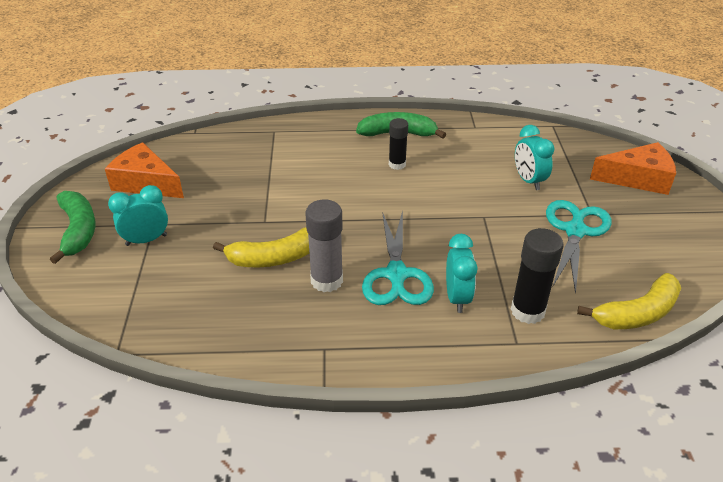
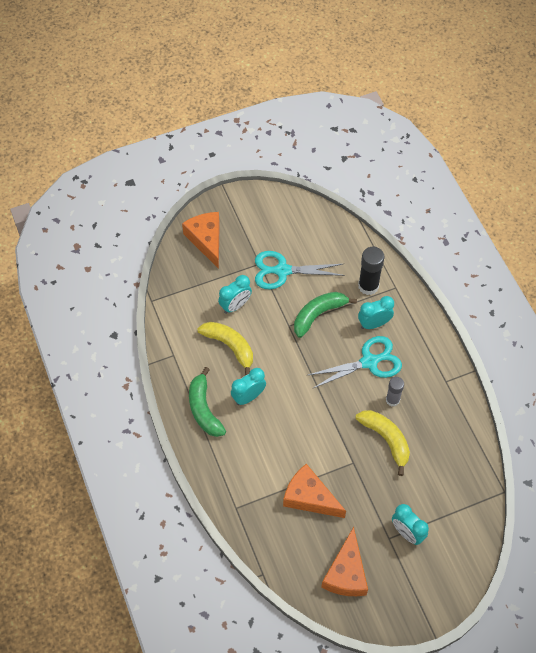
camera: 110 degrees left, 20 degrees up
green banana [50,191,95,264] -> green banana moved to [294,292,357,338]
grey glue stick [305,200,343,292] -> grey glue stick [386,377,404,407], size x0.65
black glue stick [389,118,408,170] -> turquoise clock [231,368,266,405]
yellow banana [577,273,681,329] -> yellow banana moved to [197,322,253,376]
none -> orange cheese [283,464,346,518]

